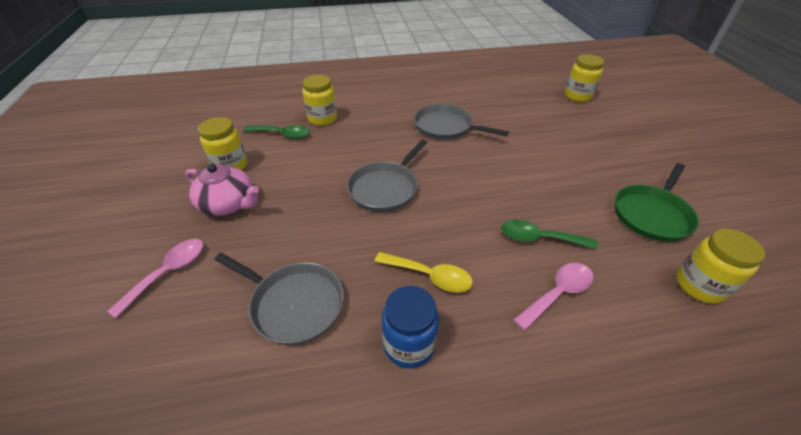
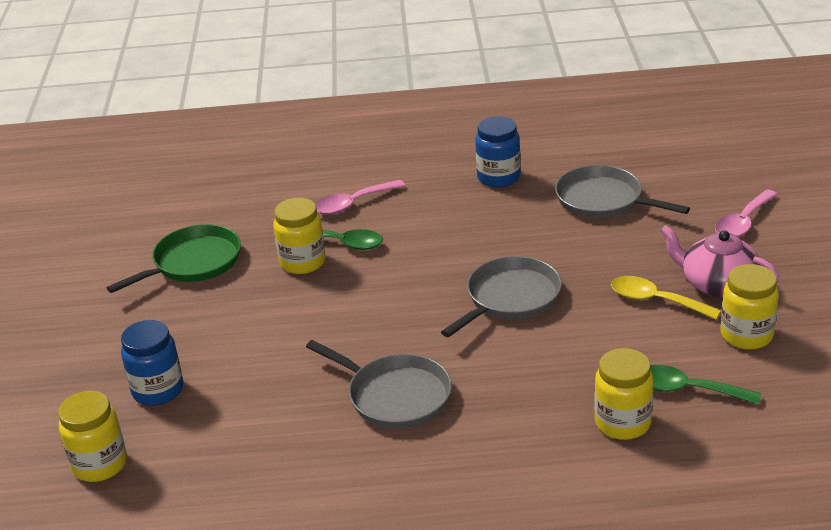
camera: 170 degrees left, 10 degrees down
yellow spoon [374,252,473,292] -> yellow spoon moved to [611,276,721,320]
yellow jar [676,229,765,304] -> yellow jar moved to [273,198,326,274]
none -> blue jar [121,320,183,406]

